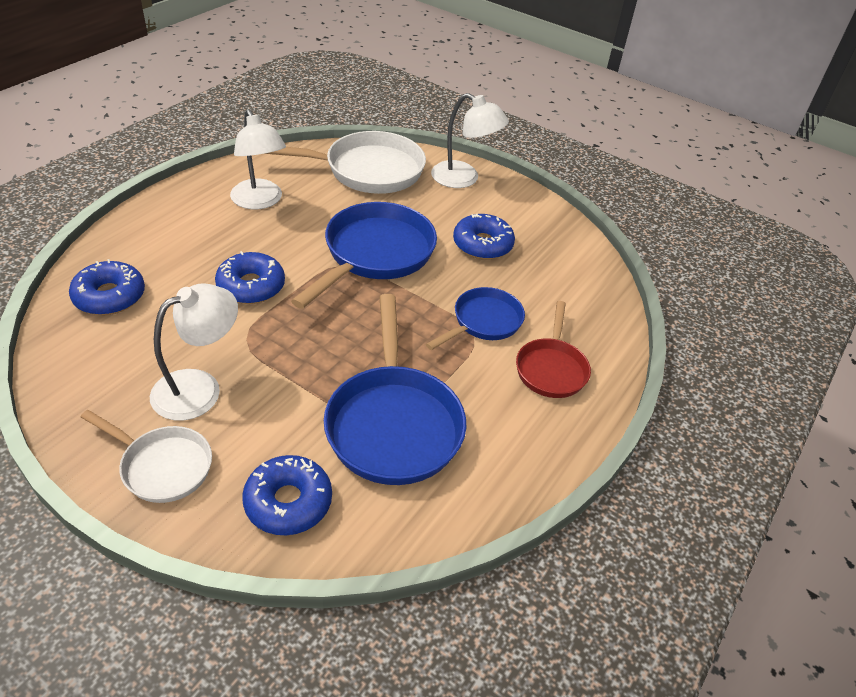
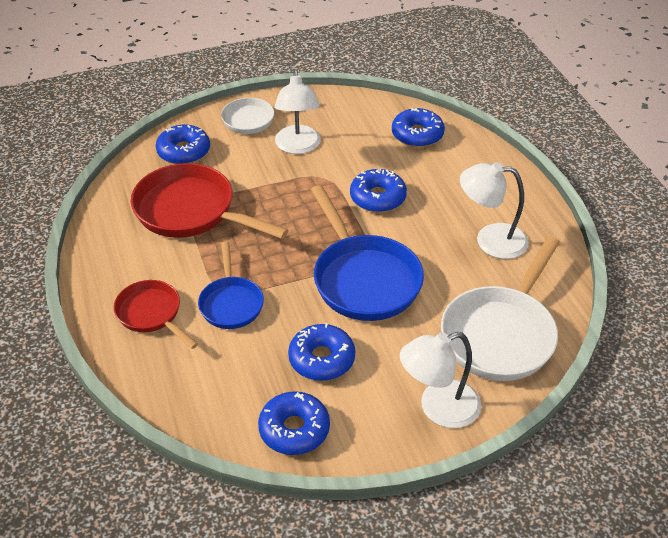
camera: 130 degrees right, 0 degrees up
blue pan [324,294,467,485] -> red pan [131,163,289,239]
none -> blue donut [258,391,330,455]

